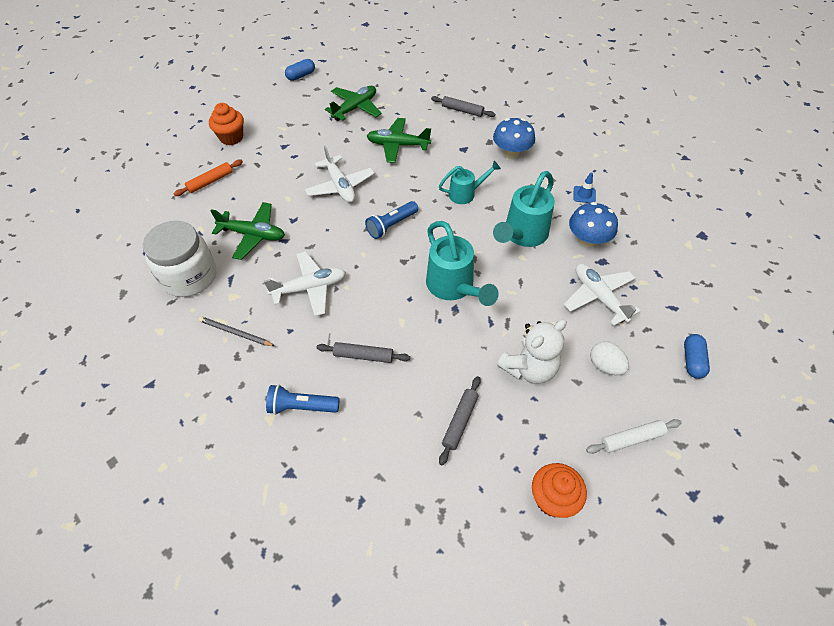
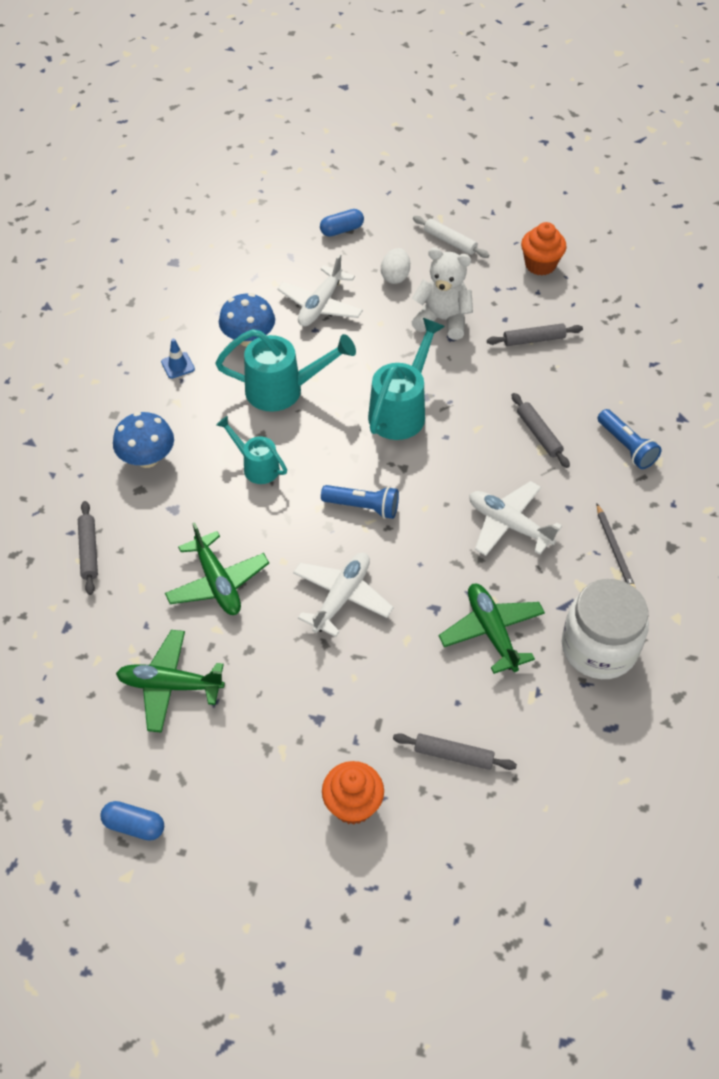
camera: 125 degrees left, 0 degrees up
orange rolling pin [174,160,243,196] -> grey rolling pin [393,733,517,770]

